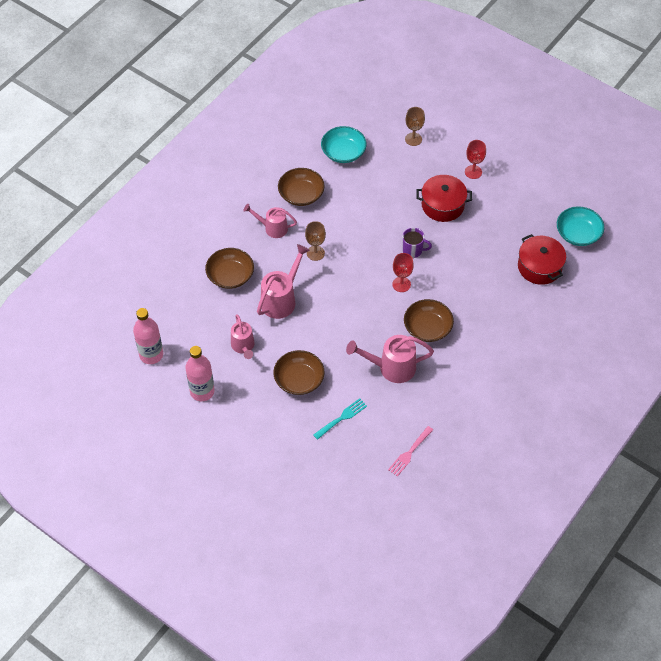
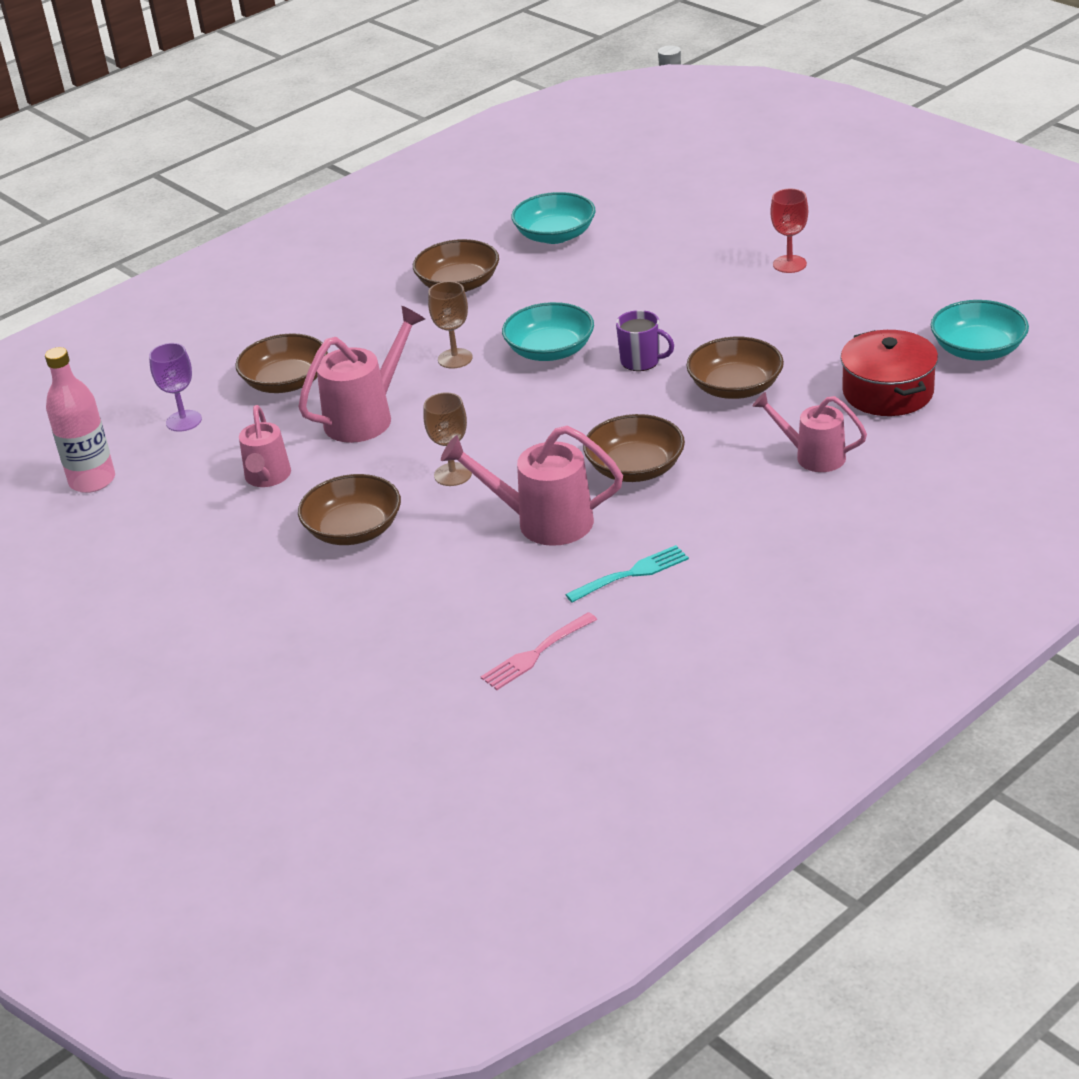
camera: 15 degrees right, 20 degrees down
pink bottle [186,346,215,401] -> none
pink watering can [243,204,297,238] -> pink watering can moved to [752,392,867,472]
turquoise fork [313,398,367,440] -> turquoise fork moved to [565,545,689,603]
red goblet [392,253,414,292] -> none
brown goblet [405,107,425,146] -> brown goblet moved to [423,393,472,486]
red pot [416,175,472,222] -> none
none -> purple goblet [149,343,202,432]
none -> turquoise bowl [502,302,594,361]
none -> brown bowl [686,337,784,399]

